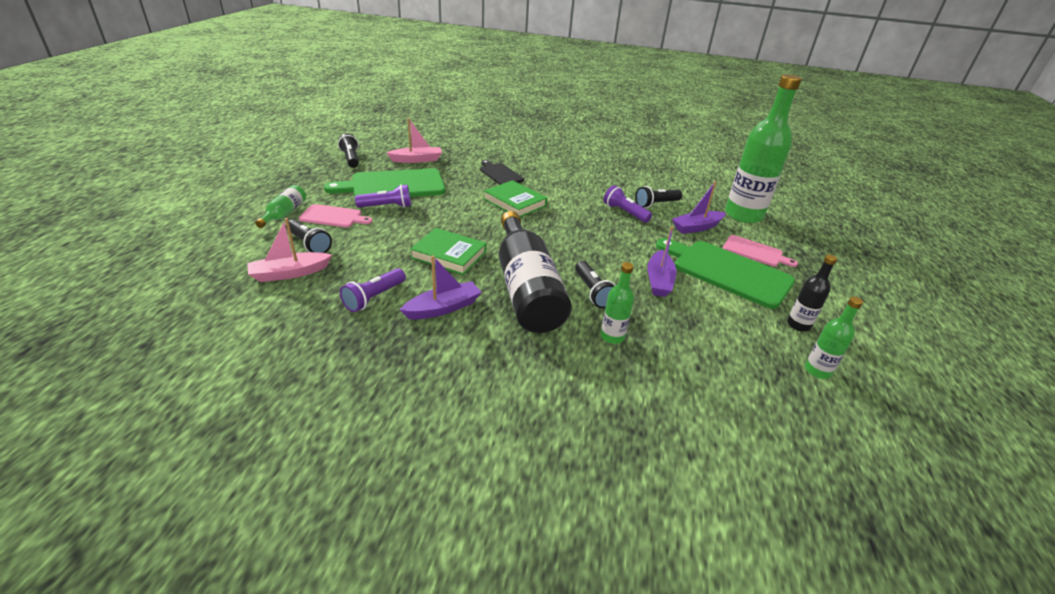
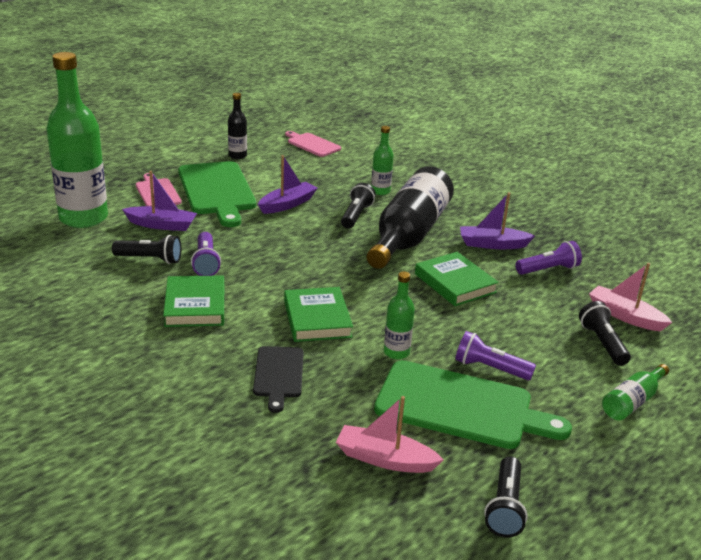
camera: 145 degrees left, 5 degrees down
pink boat [247,218,332,282] -> pink boat turned 150 degrees counterclockwise [589,263,673,331]
pink cutting board [299,204,372,227] -> pink cutting board moved to [285,131,341,157]
green bottle [805,297,863,379] -> green bottle moved to [384,271,415,359]
none -> green book [163,275,224,327]

